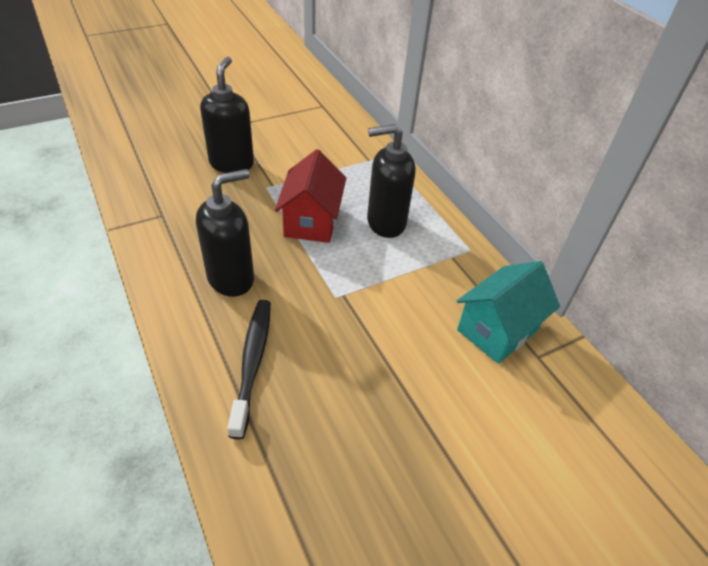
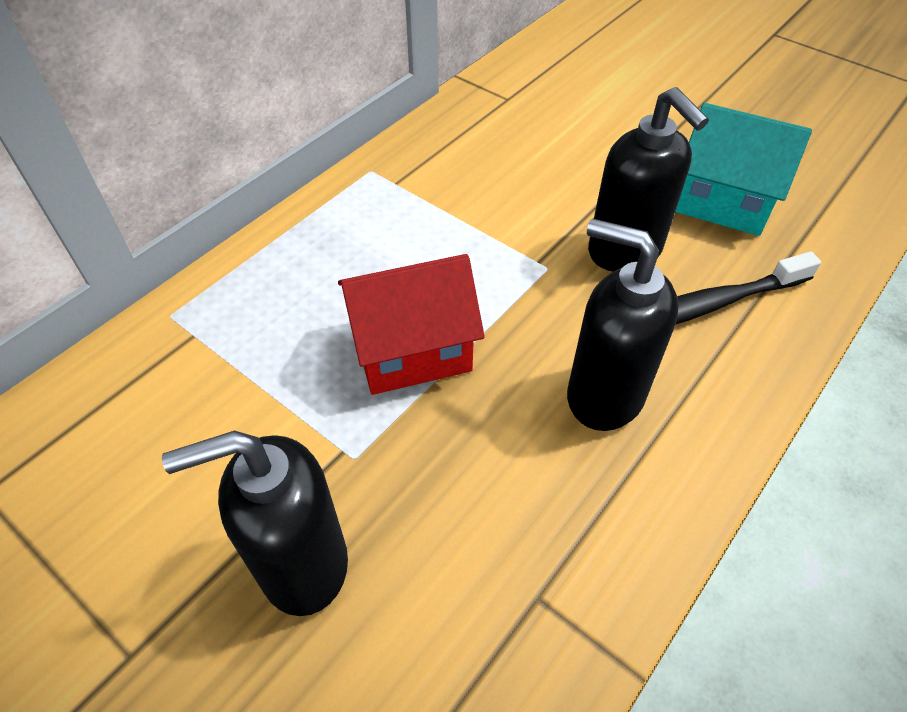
camera: 110 degrees left, 5 degrees up
black soap dispenser [367,124,416,238] -> black soap dispenser moved to [588,87,709,272]
turquoise house [457,261,560,364] -> turquoise house moved to [675,103,812,236]

